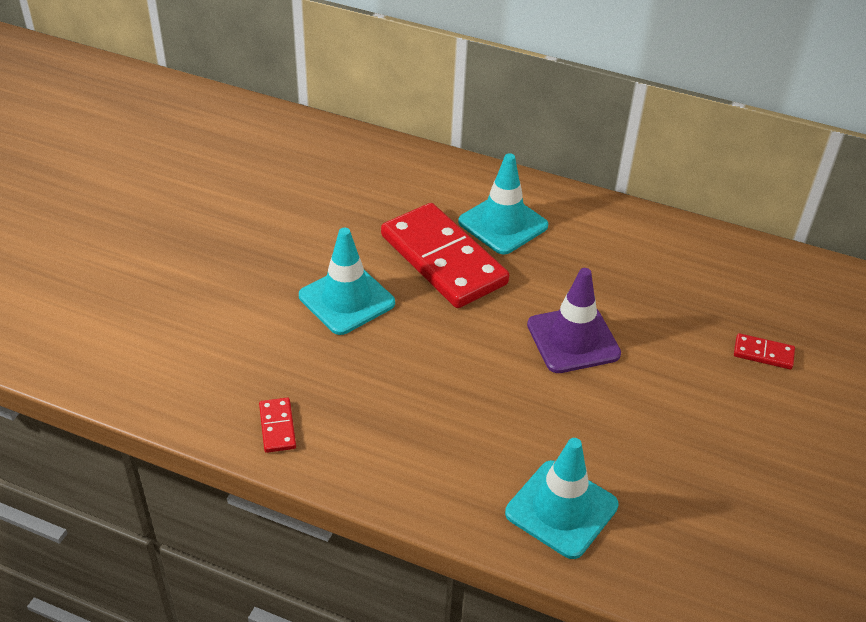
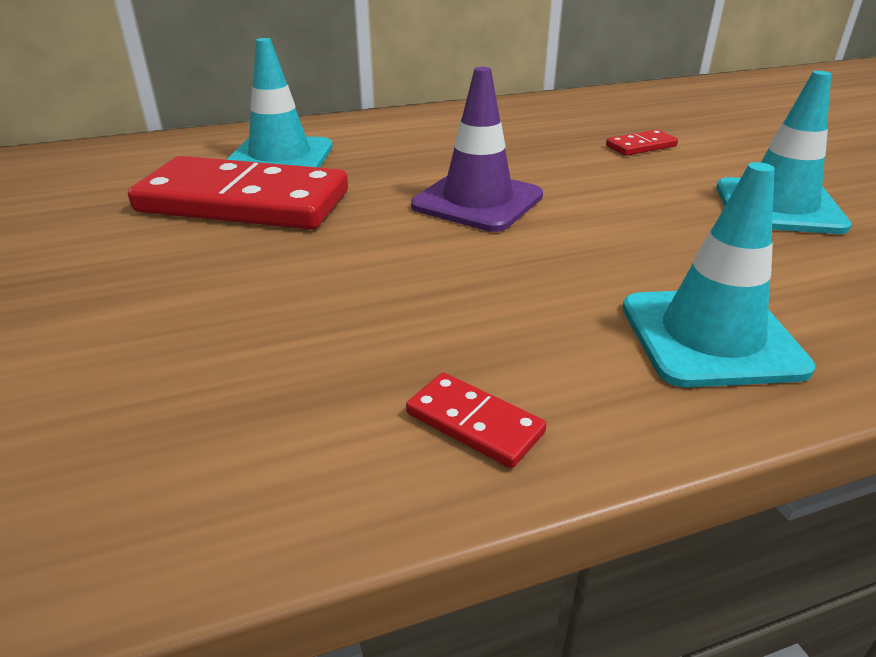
camera: 40 degrees left, 10 degrees down
red domino [259,398,296,453] -> red domino moved to [406,372,547,468]
turquoise traffic cone [299,228,395,335] -> turquoise traffic cone moved to [716,71,852,234]

